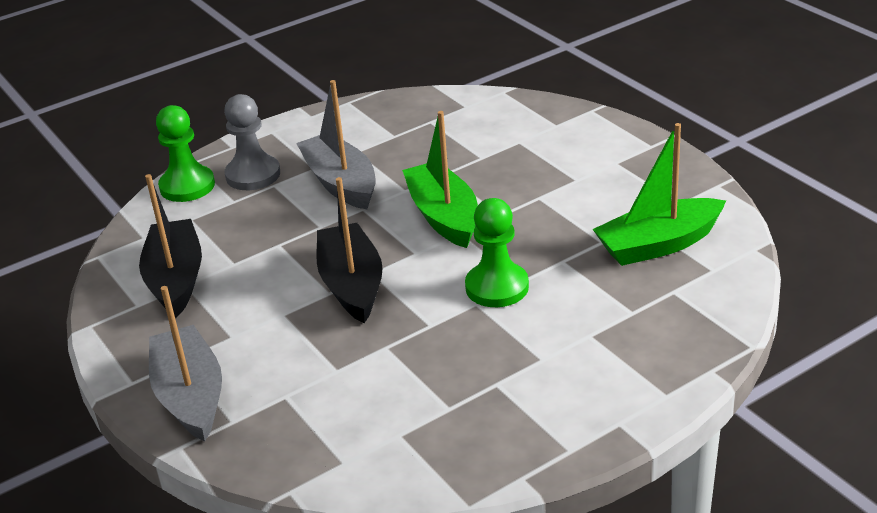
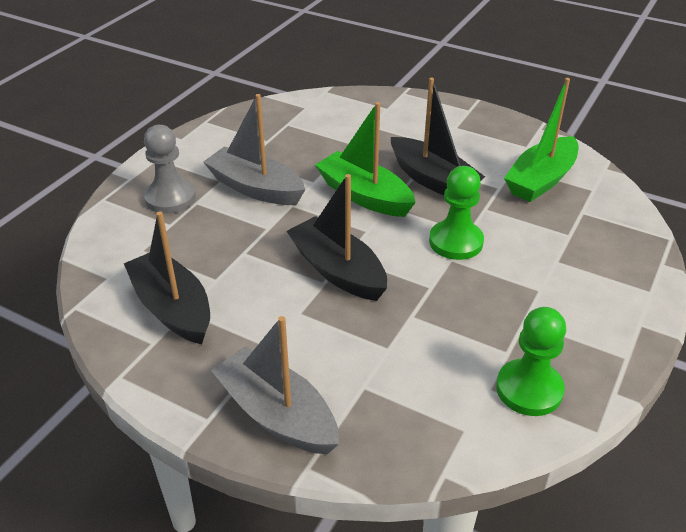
camera: 30 degrees left, 5 degrees up
green pawn [156,105,215,202] -> green pawn moved to [496,307,566,416]
none -> black boat [391,78,485,196]

